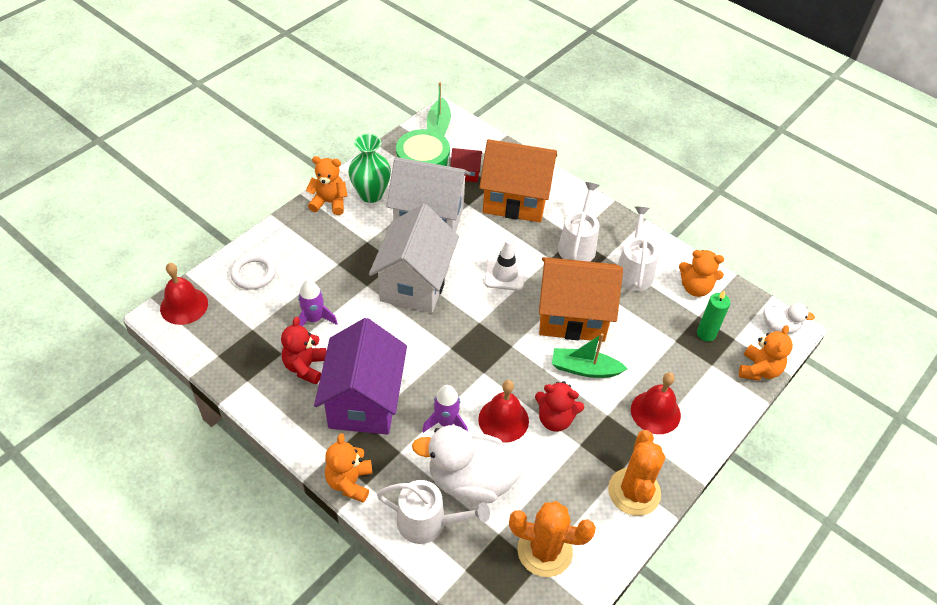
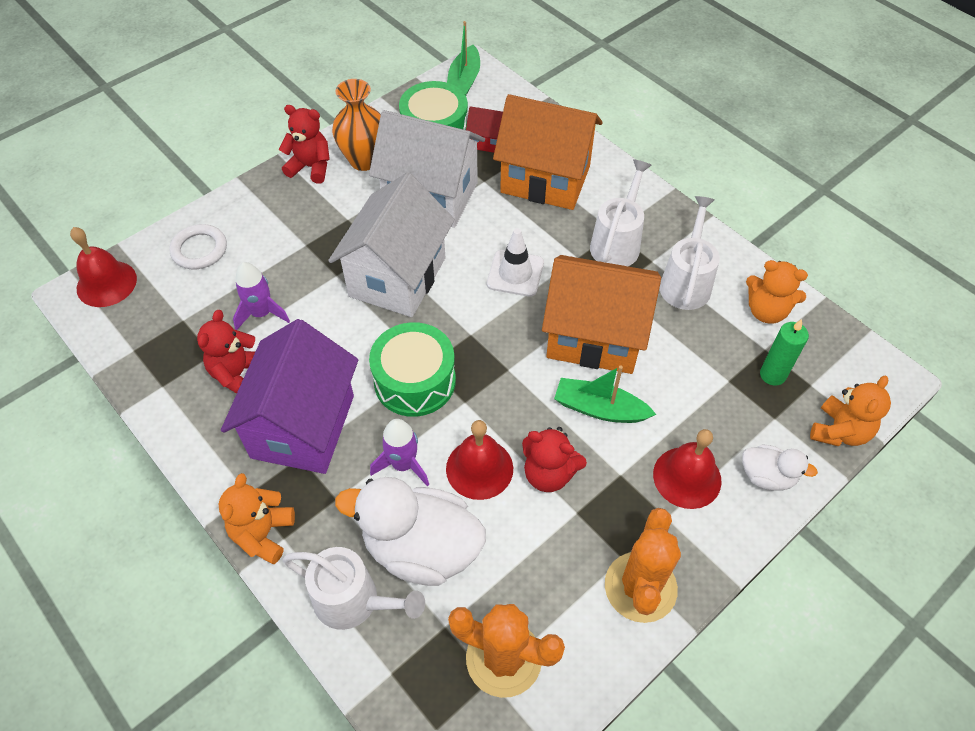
camera: 10 degrees right, 5 degrees up
orange teddy bear [306,156,348,215] -> red teddy bear [279,105,330,183]
green vase [348,134,391,203] -> orange vase [332,79,381,171]
white duck [763,303,815,334] -> white duck moved to [743,444,818,491]
none -> green drum [369,322,456,417]

